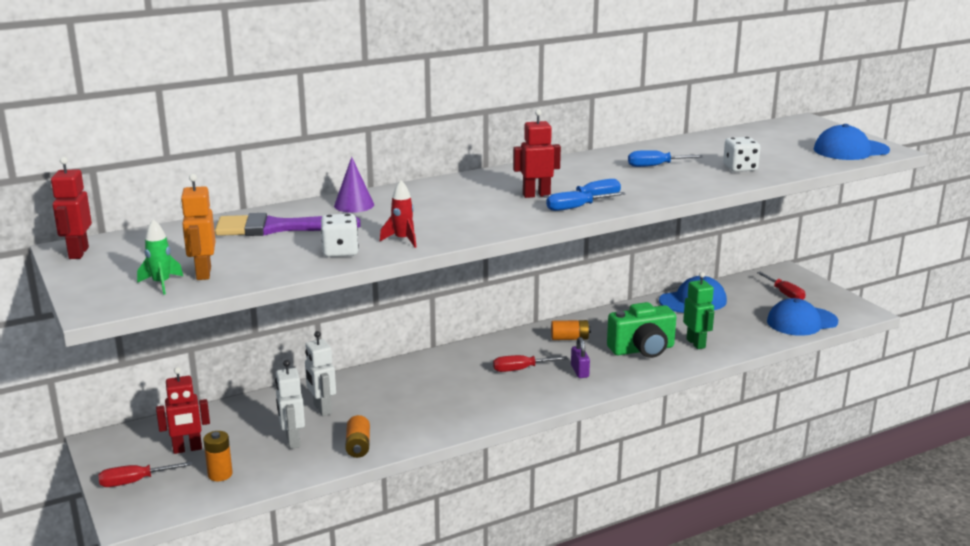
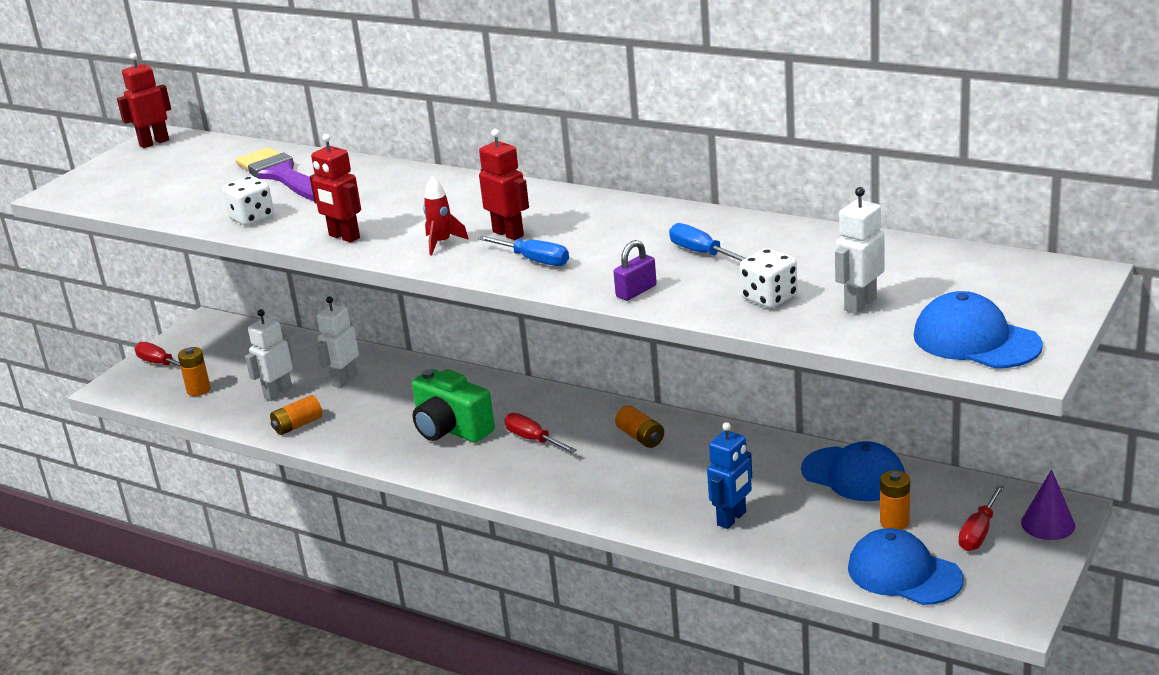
camera: 60 degrees right, 5 degrees up
green rocket [137,219,183,295] -> none
red robot [156,367,210,454] -> red robot moved to [310,134,361,243]
orange robot [180,174,215,280] -> none
purple cone [334,157,374,213] -> purple cone moved to [1021,469,1075,540]
red rocket [380,180,416,248] -> red rocket moved to [423,176,469,255]
blue screwdriver [546,191,626,211] -> none
purple padlock [571,337,590,378] -> purple padlock moved to [614,240,657,301]
green camera [607,302,676,358] -> green camera moved to [412,369,495,443]
green robot [683,272,714,349] -> blue robot [707,422,752,529]
none -> white robot [835,187,885,314]
none -> orange battery [880,470,910,530]

